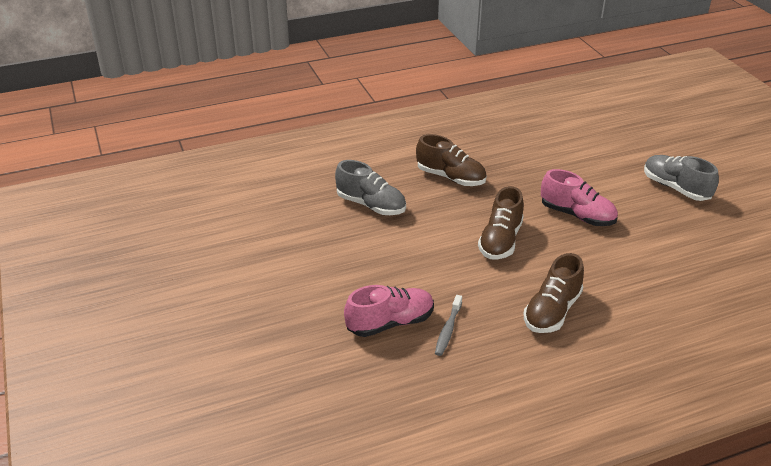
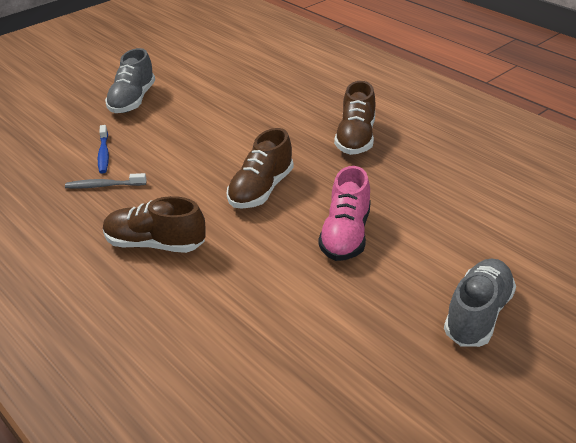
camera: 70 degrees right, 0 degrees up
grey shoe [335,160,406,215] -> grey shoe moved to [105,48,155,113]
pink shoe [344,285,434,337] -> blue toothbrush [98,125,109,174]
brown shoe [478,186,524,259] -> brown shoe turned 60 degrees counterclockwise [227,128,294,209]

